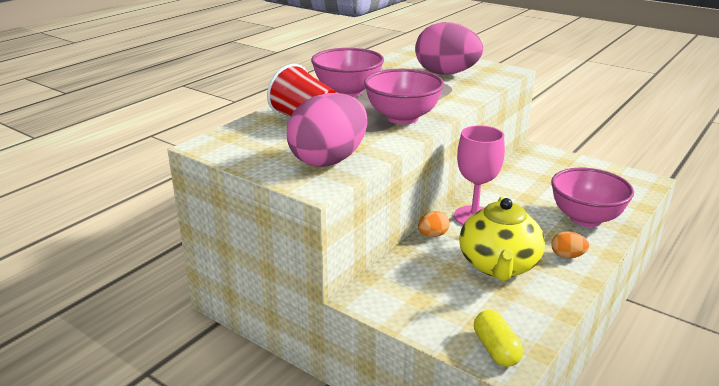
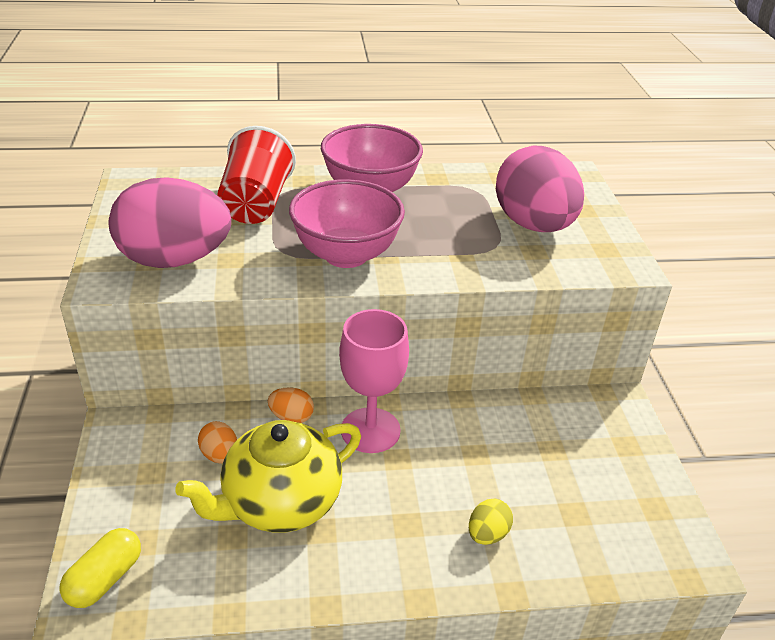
camera: 45 degrees right, 10 degrees up
pink bowl [551,168,634,227] -> yellow egg [469,499,513,545]
orange egg [551,231,589,258] -> orange egg moved to [198,421,237,464]

